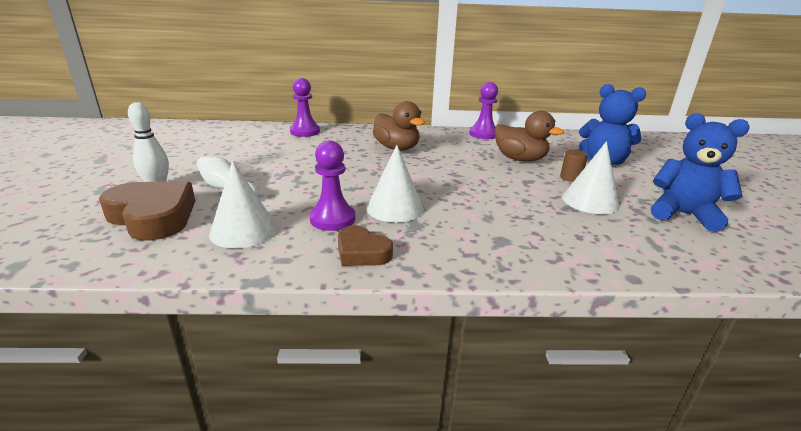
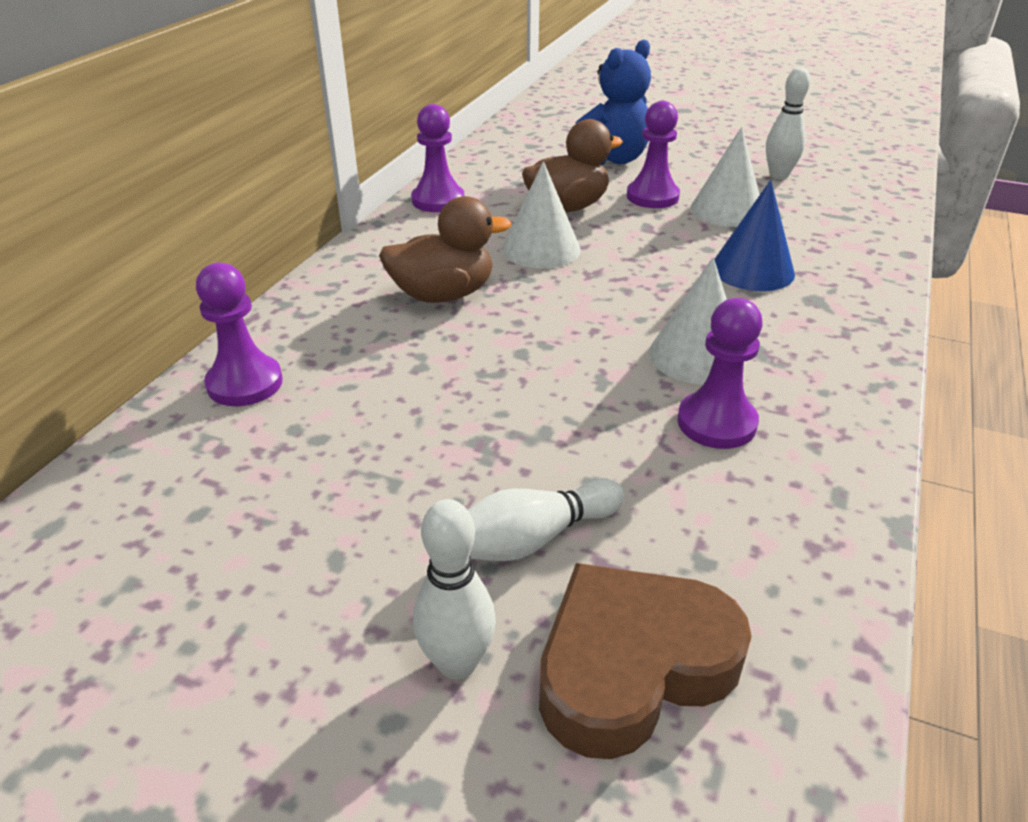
camera: 65 degrees left, 10 degrees up
white cone [209,161,277,248] -> white cone moved to [502,161,581,269]
brown heart [338,226,393,266] -> none
brown cylinder [560,149,588,182] -> purple pawn [627,101,680,208]
blue teddy bear [651,113,750,232] -> white bowling pin [766,68,810,179]
none -> blue cone [714,180,795,291]

